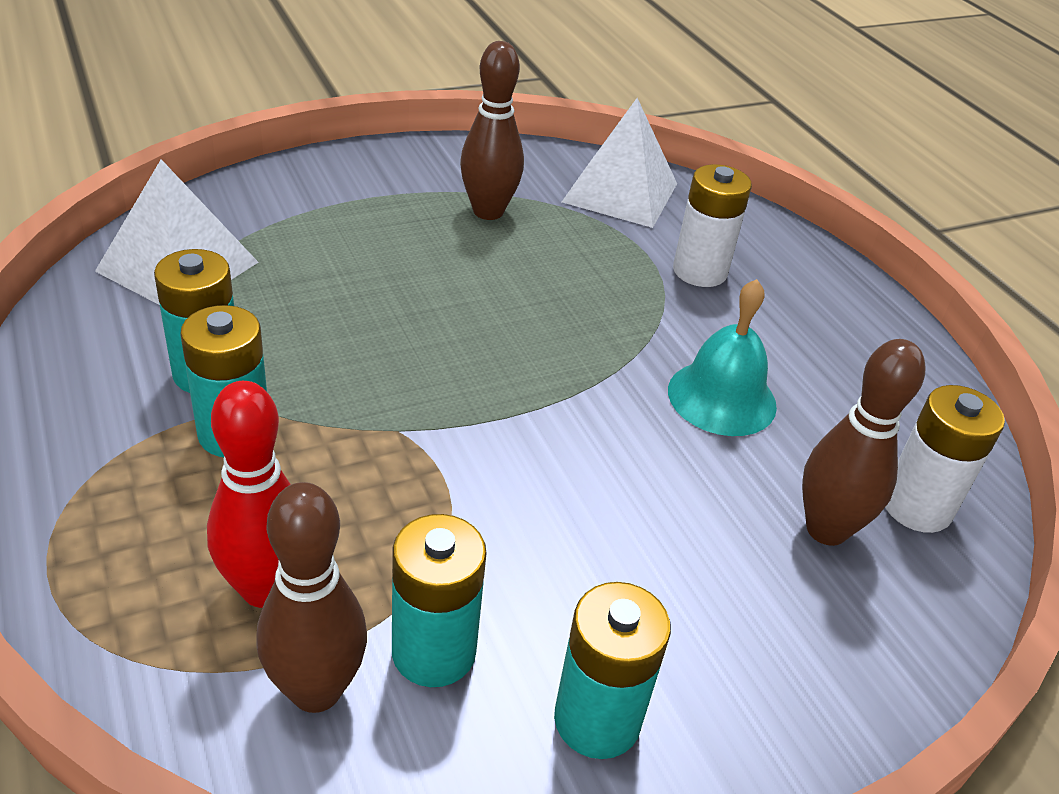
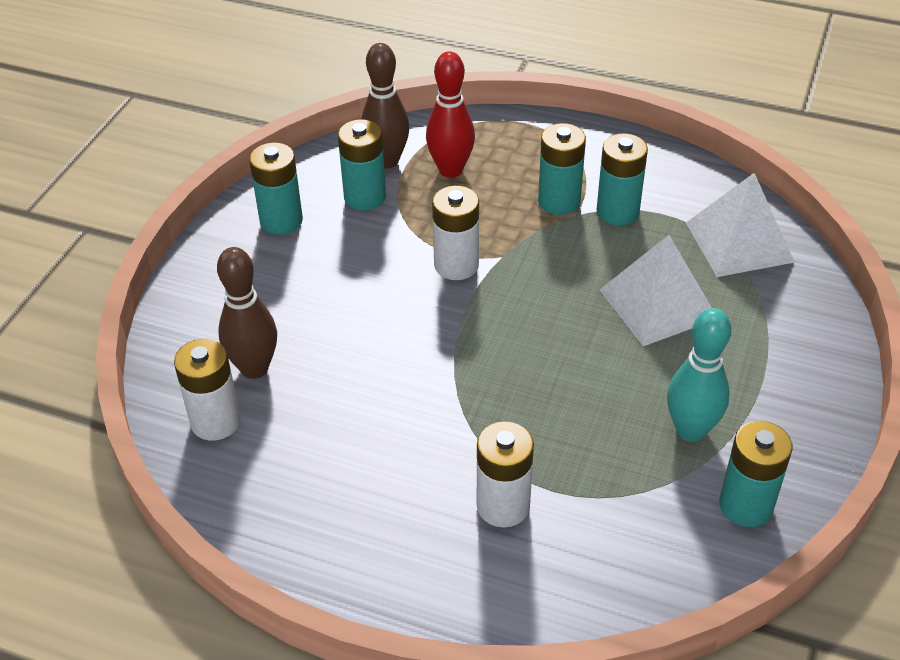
camera: 140 degrees right, 5 degrees up
brown bowling pin [460,41,524,220] -> turquoise bowling pin [667,308,731,442]
white pyramid [562,98,677,228] -> white pyramid moved to [600,235,712,346]
turquoise bell [668,279,777,436] -> none
none -> white battery [432,186,479,280]
none -> turquoise battery [719,421,793,527]

